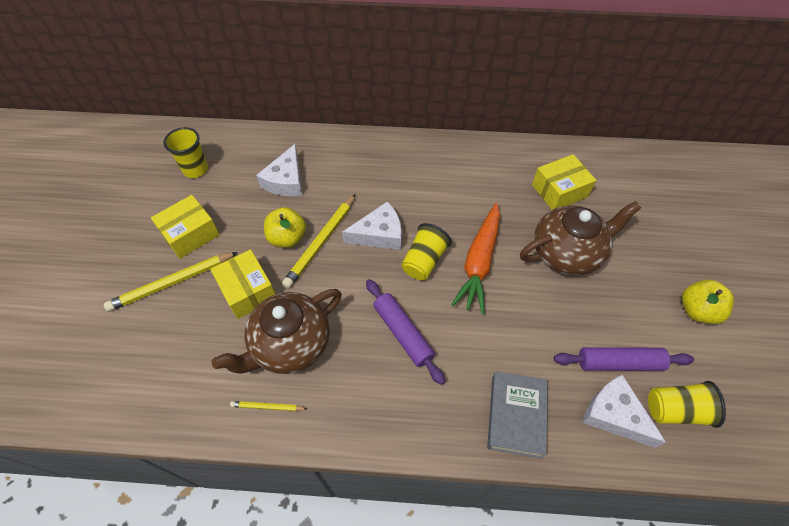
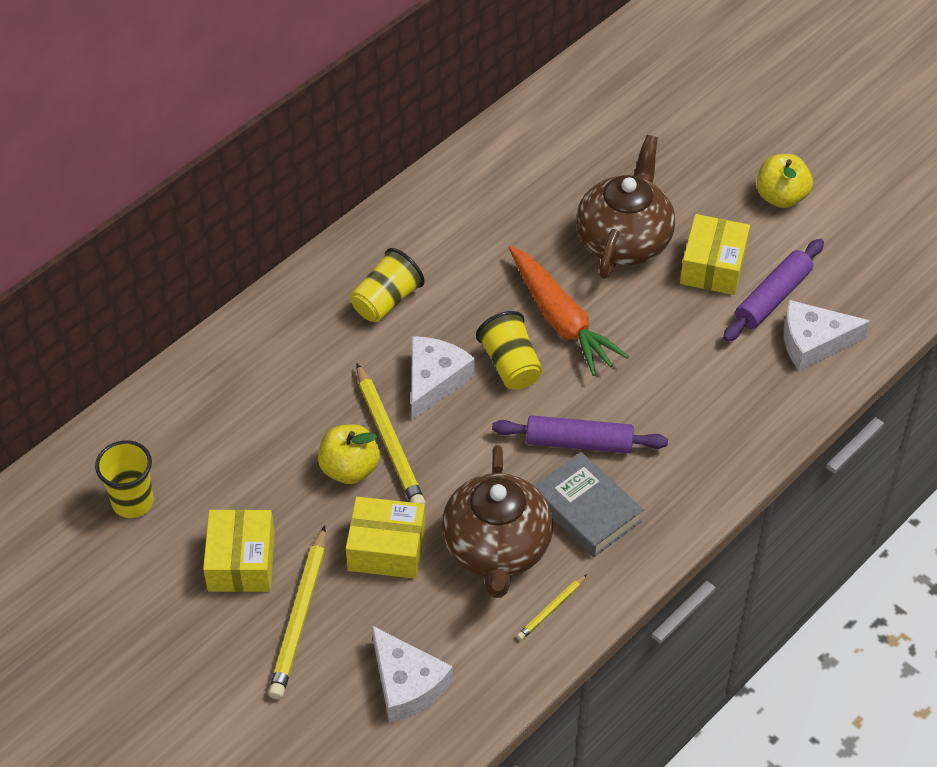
camera: 50 degrees left, 5 degrees down
white cheese [256,144,302,196] -> white cheese moved to [372,626,453,723]
grey book [487,372,548,459] -> grey book moved to [534,452,643,557]
yellow box [532,154,596,210] -> yellow box moved to [680,214,750,295]
yellow cup [648,381,726,428] -> yellow cup moved to [350,248,425,322]

